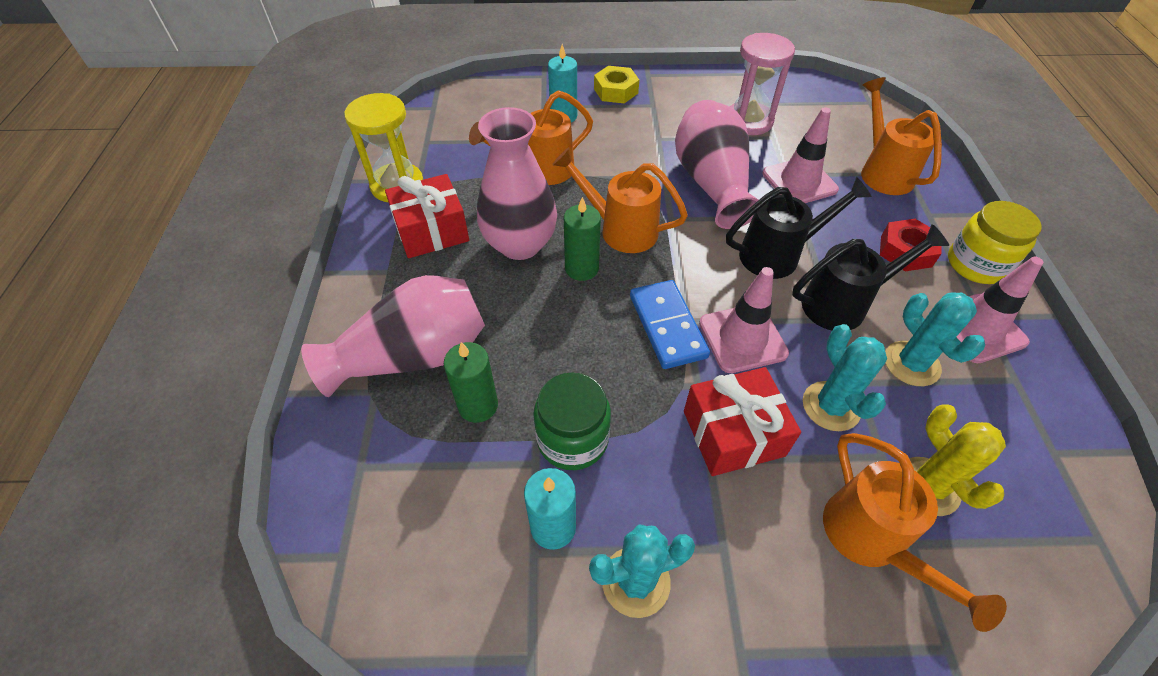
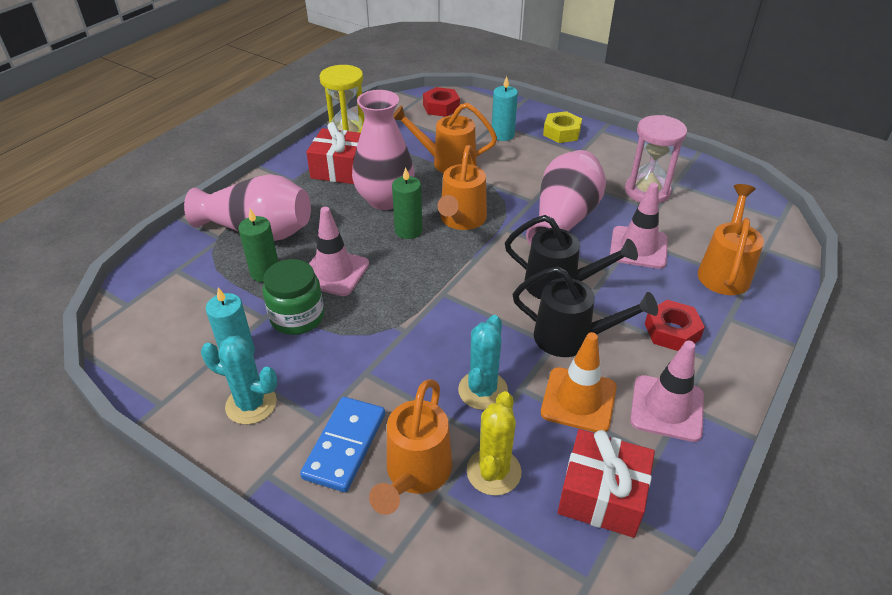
camera: 35 degrees right, 10 degrees down
orange watering can [552,147,688,253] -> orange watering can turned 135 degrees counterclockwise [437,145,487,230]
blue domino [630,280,710,369] -> blue domino moved to [300,397,385,492]
red gift [684,367,801,476] -> red gift moved to [558,429,655,538]
pink traffic cone [699,267,789,373] -> pink traffic cone moved to [309,207,369,296]
turquoise cactus [885,292,985,386] -> orange traffic cone [541,332,617,432]
yellow jar [948,201,1042,284] -> none
none -> red nut [423,87,460,117]

